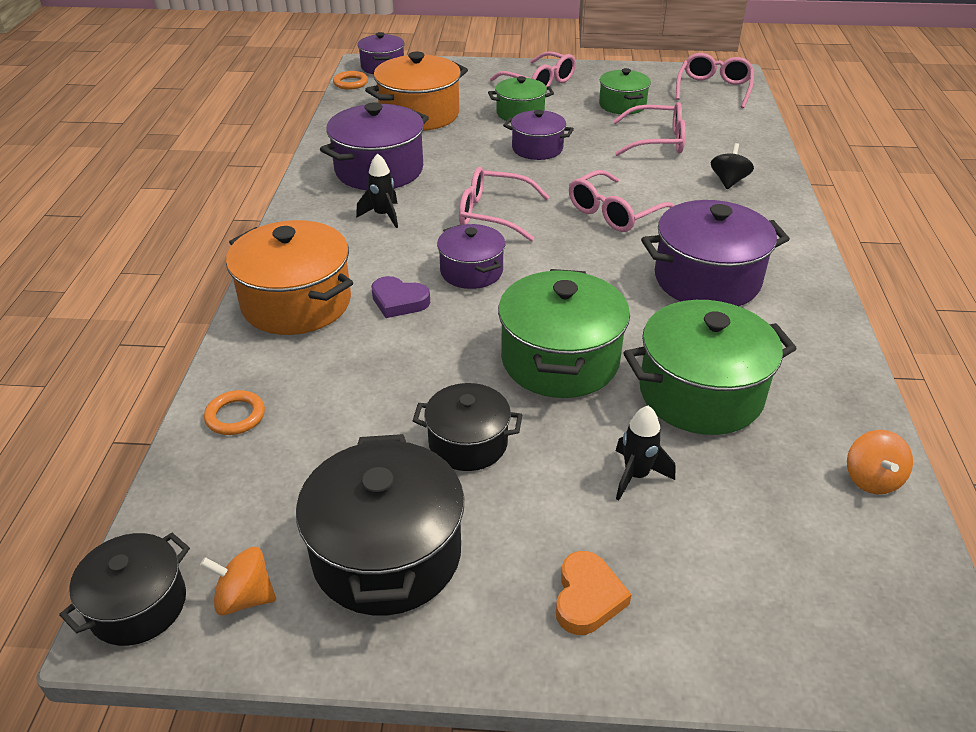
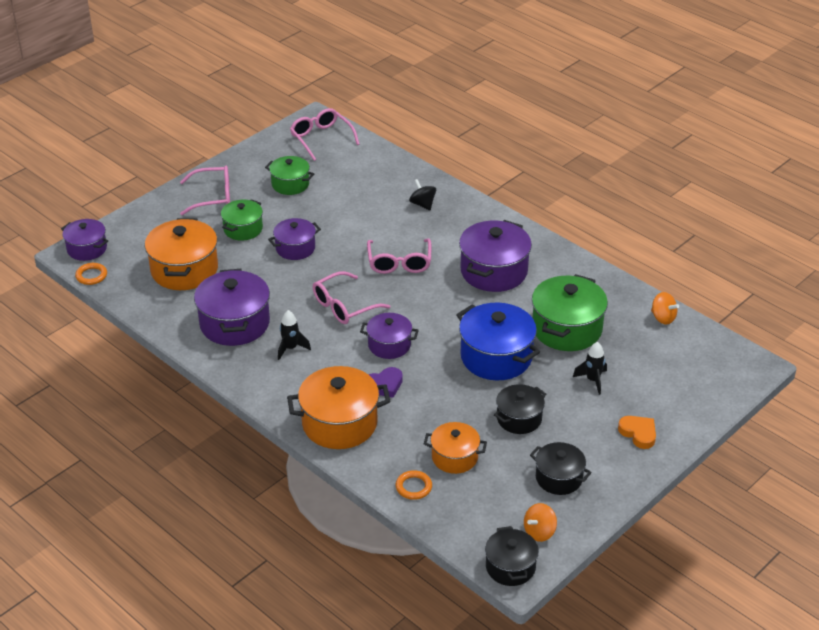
camera: 50 degrees left, 0 degrees up
black pot [296,434,464,616] -> black pot [530,442,592,495], size x0.60
green pot [498,269,630,398] -> blue pot [456,303,540,380]
pink glasses [613,102,686,156] -> none
none -> orange pot [424,422,487,474]

